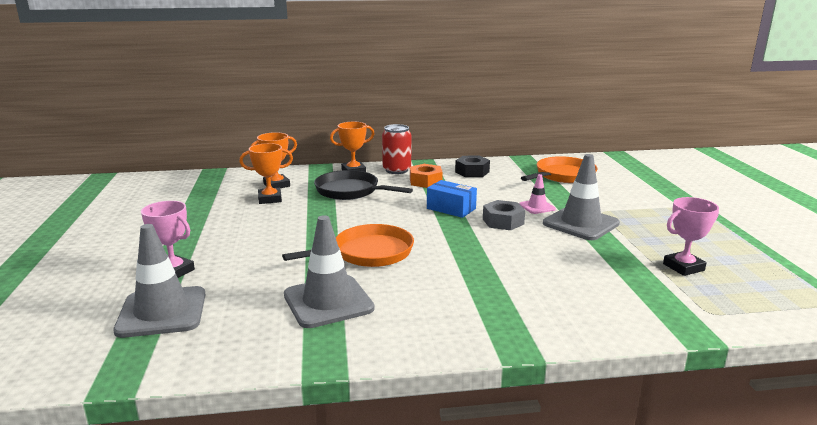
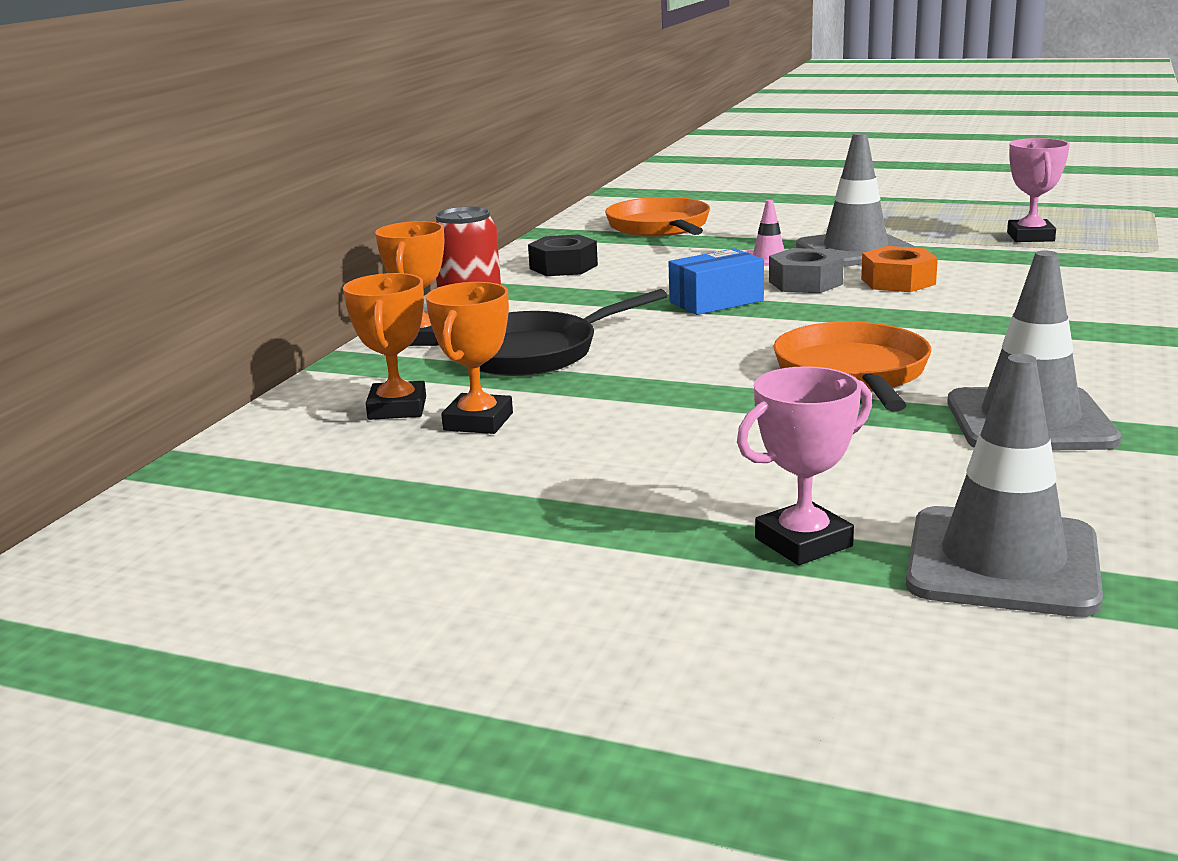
camera: 60 degrees left, 0 degrees up
orange nut [410,164,443,188] -> orange nut moved to [861,246,938,292]

